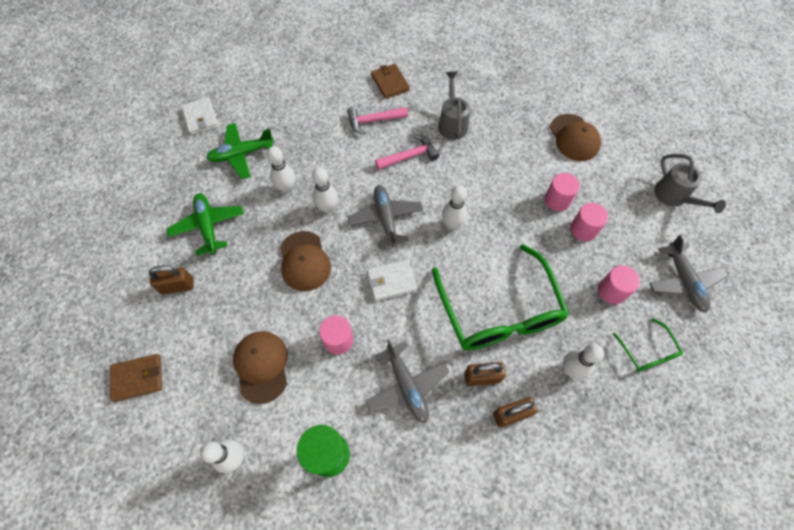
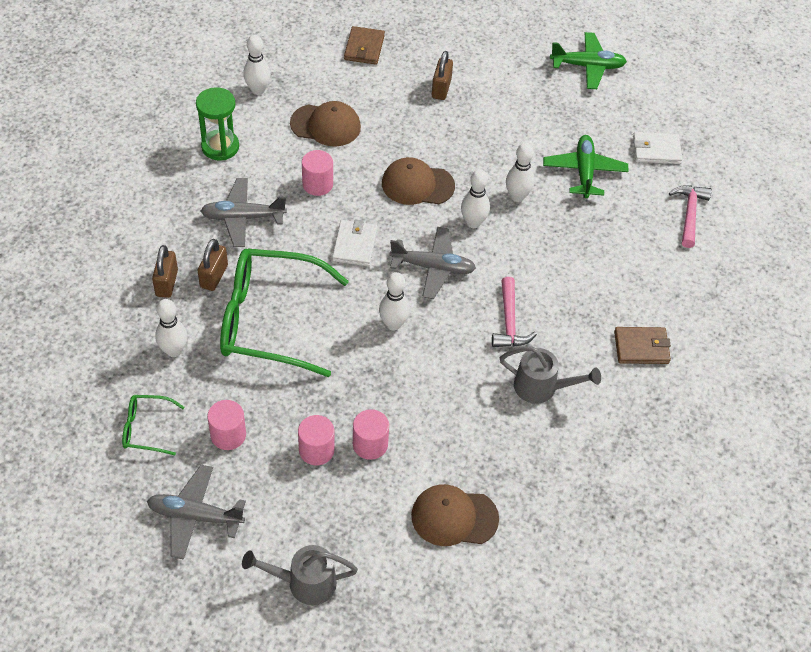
camera: 110 degrees right, 10 degrees down
green plane [166,193,244,256] -> green plane moved to [550,32,627,89]
pink hammer [347,107,408,135] -> pink hammer moved to [669,185,712,248]

